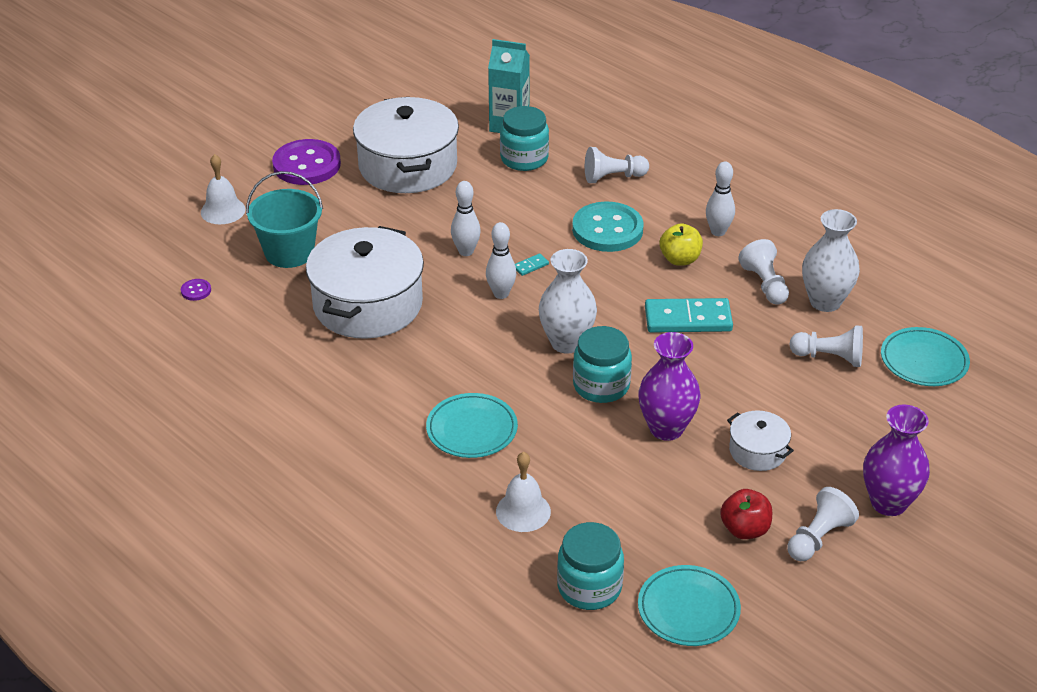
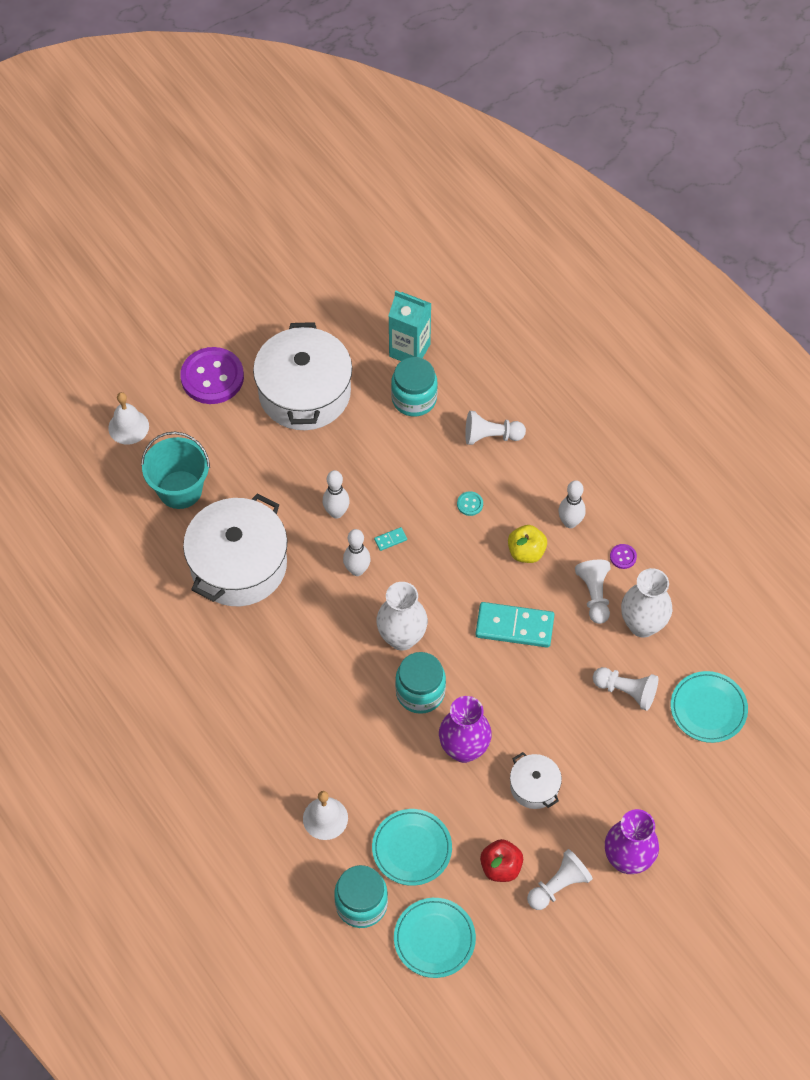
camera: 10 degrees right, 20 degrees up
purple button [181,279,211,301] -> purple button moved to [610,544,637,569]
turquoise plate [426,393,518,458] -> turquoise plate moved to [372,809,452,886]
turquoise button [572,201,644,252] -> turquoise button [457,491,483,516], size x0.40

